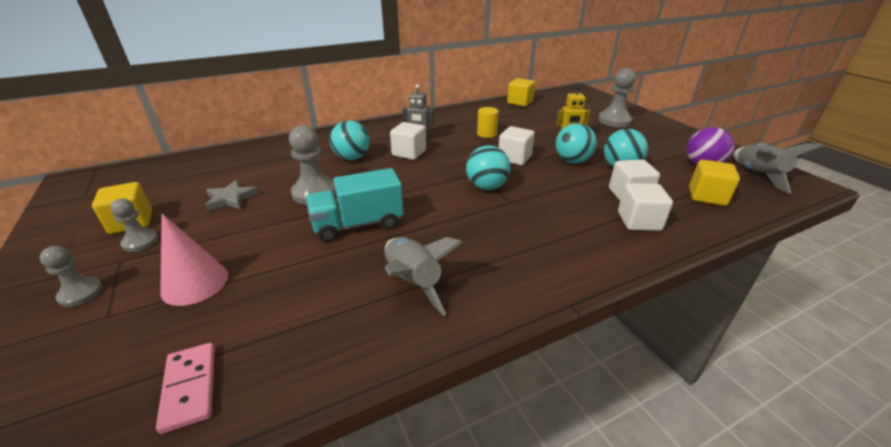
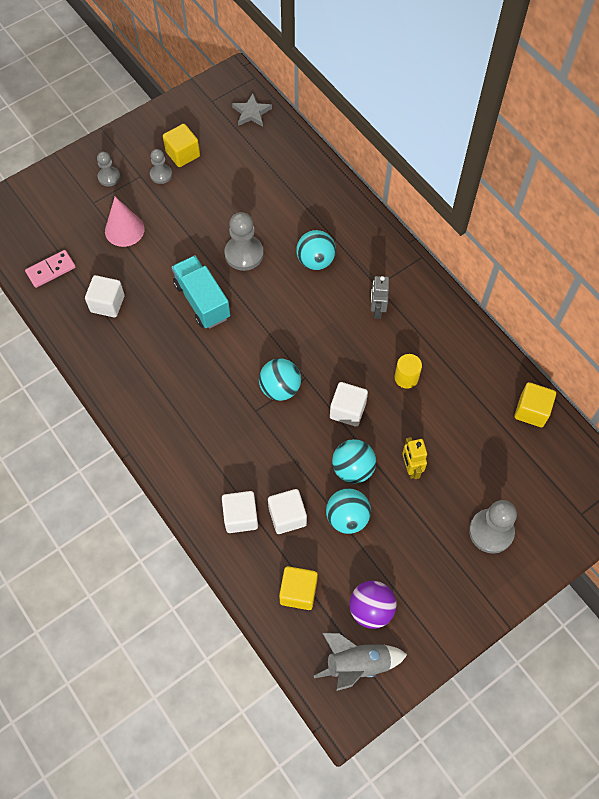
camera: 80 degrees right, 30 degrees up
grey star [205,180,259,211] -> grey star moved to [232,93,272,127]
grey rocket [385,237,462,316] -> none
white cube [390,122,426,160] -> white cube moved to [85,275,125,317]

